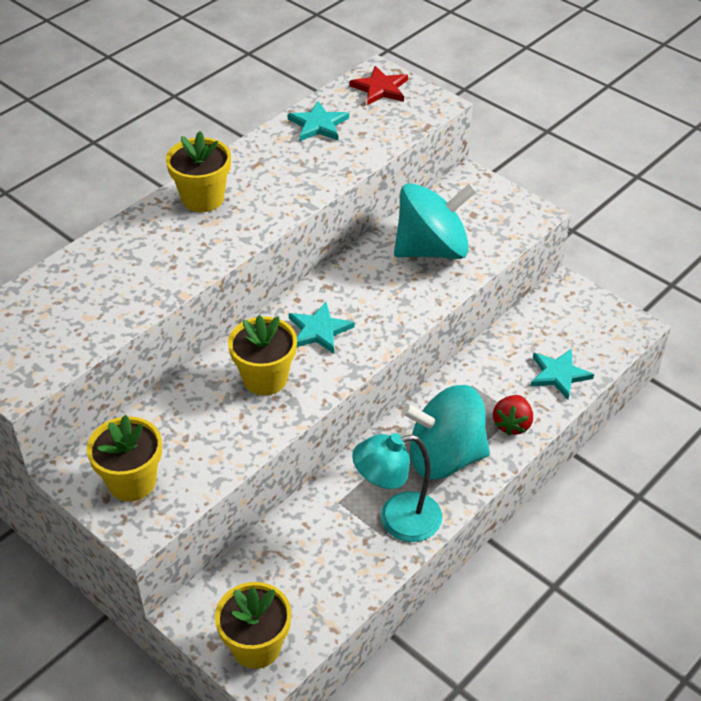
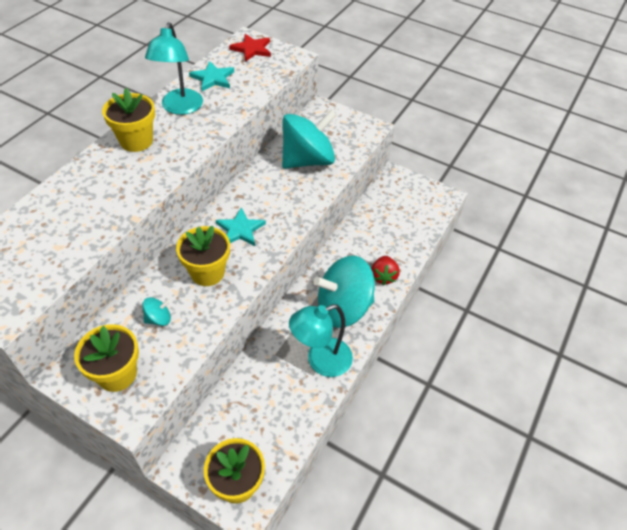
camera: 15 degrees left, 5 degrees up
turquoise star [531,349,594,399] -> none
none -> turquoise spinning top [142,297,171,326]
none -> turquoise lamp [145,22,203,115]

